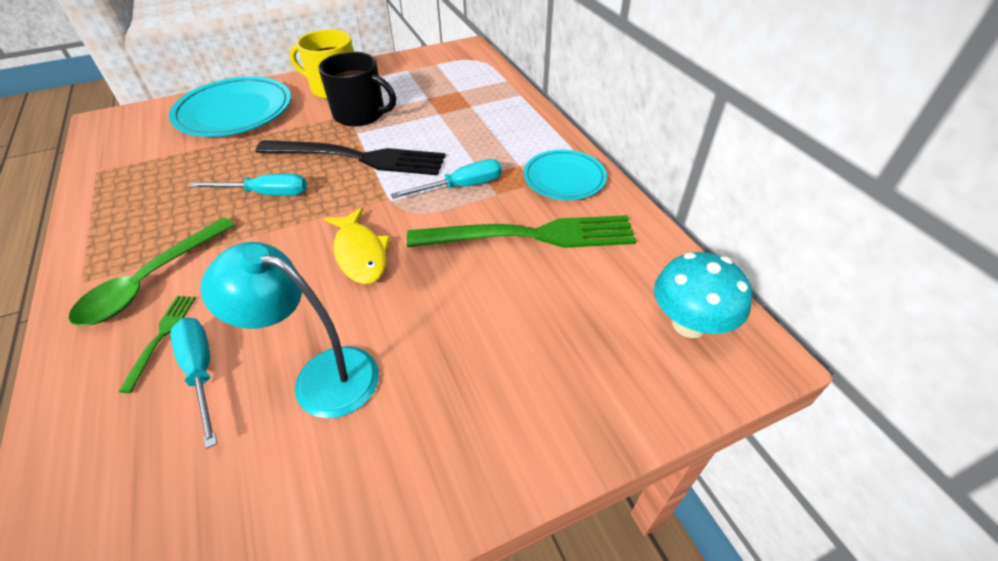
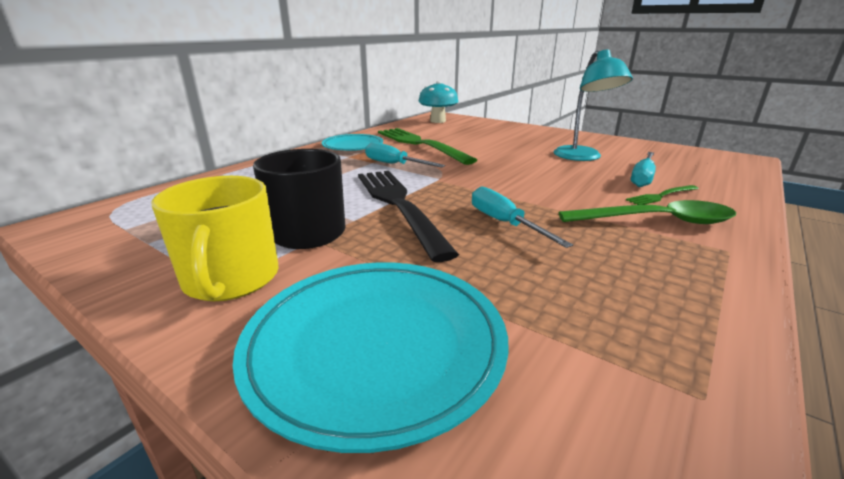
camera: 120 degrees left, 20 degrees down
yellow fish [324,208,390,284] -> none

